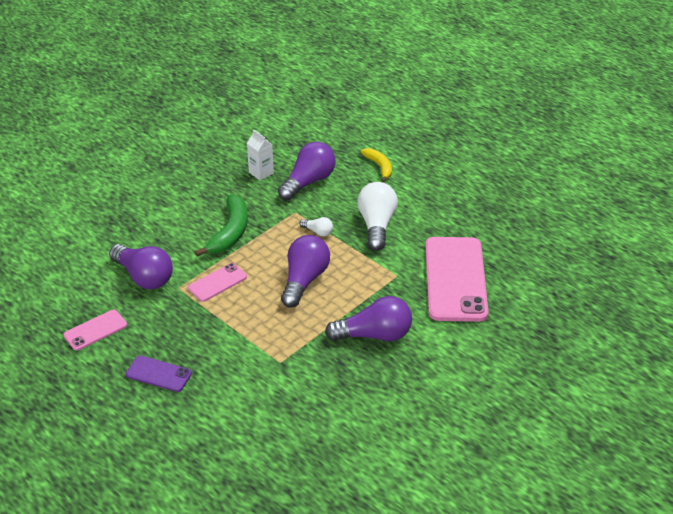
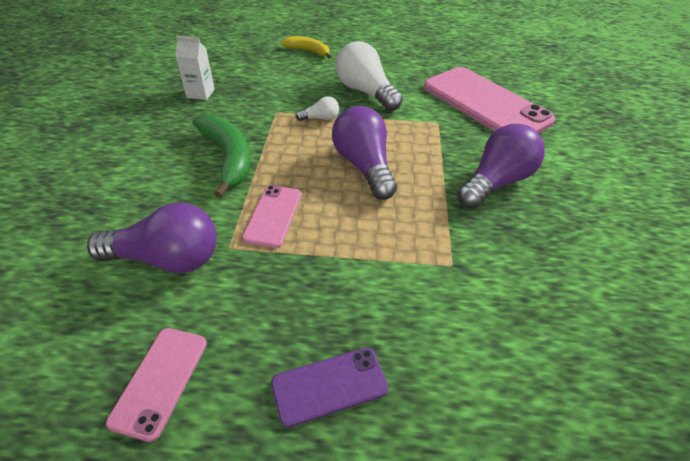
camera: 40 degrees left, 5 degrees up
purple light bulb [278,142,336,200] -> none

